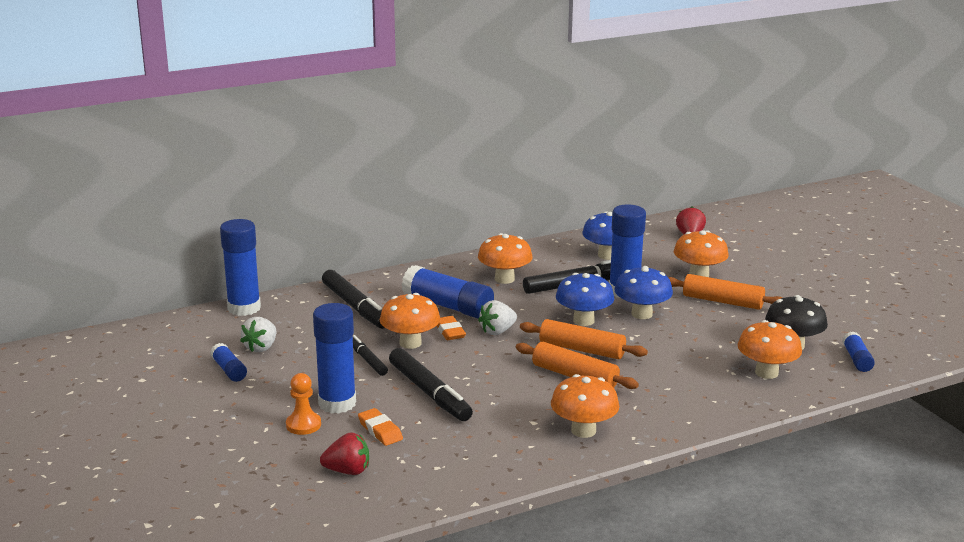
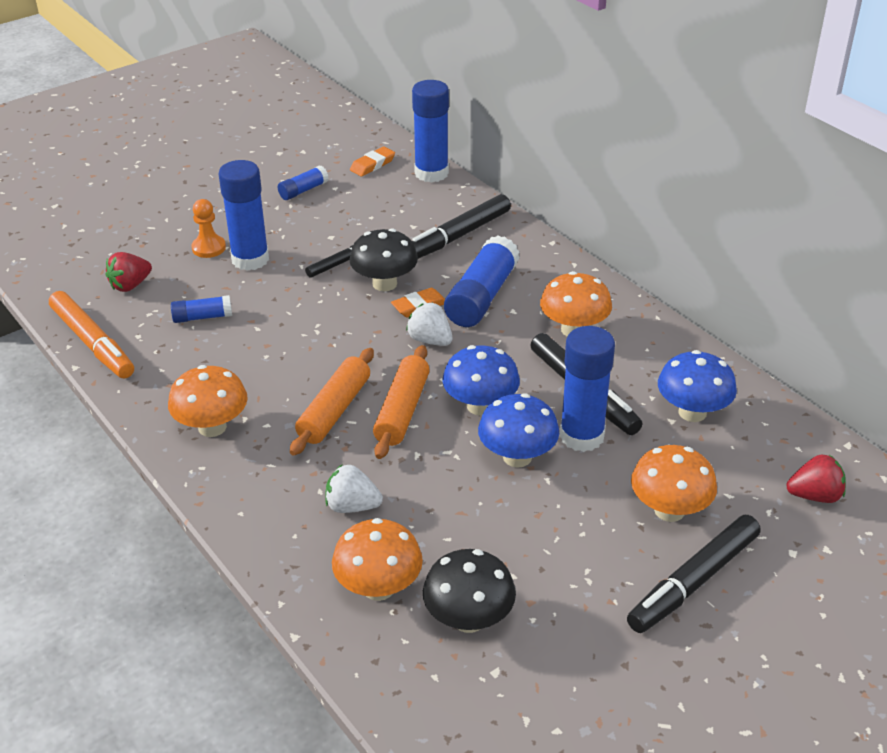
camera: 80 degrees right, 15 degrees up
white strawberry [240,317,276,352] -> white strawberry moved to [325,464,383,513]
red strawberry [320,432,369,475] -> red strawberry turned 60 degrees clockwise [105,252,152,292]
orange eraser [358,408,403,446] -> orange eraser moved to [350,146,395,176]
orange mushroom [380,293,441,349] -> black mushroom [349,228,418,291]
black marker [389,348,473,421] -> black marker moved to [627,515,761,633]
orange rolling pin [668,274,782,310] -> none
blue glue stick [842,331,875,372] -> blue glue stick moved to [171,295,232,323]
none -> orange marker [49,291,134,379]

